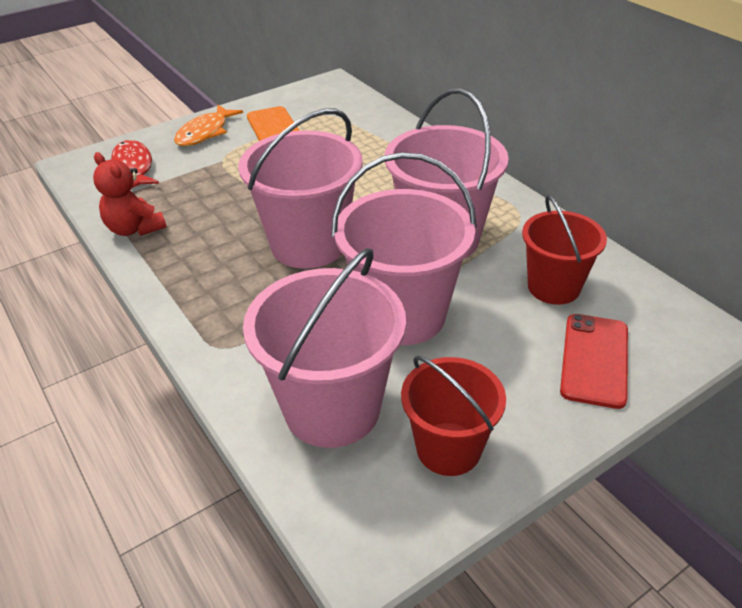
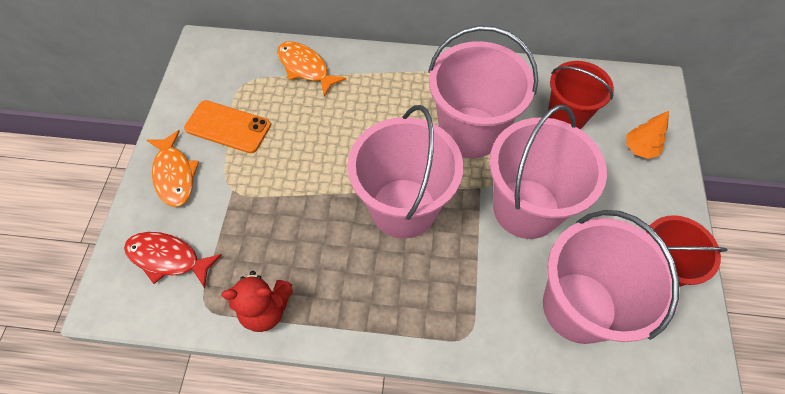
camera: 50 degrees left, 20 degrees up
red phone [560,314,628,409] -> orange tree [626,111,669,159]
none -> orange fish [277,41,346,97]

